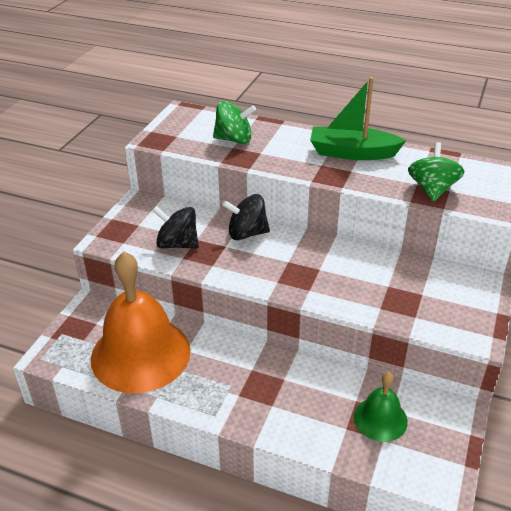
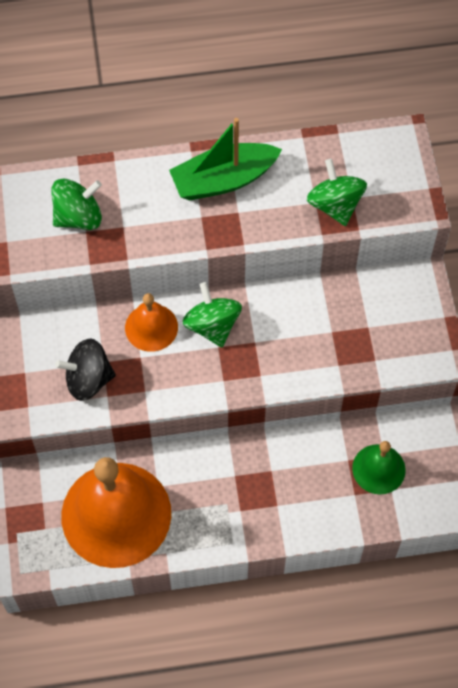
camera: 30 degrees left, 25 degrees up
black spinning top [222,194,270,240] -> orange bell [125,293,178,352]
none -> green spinning top [182,282,242,347]

